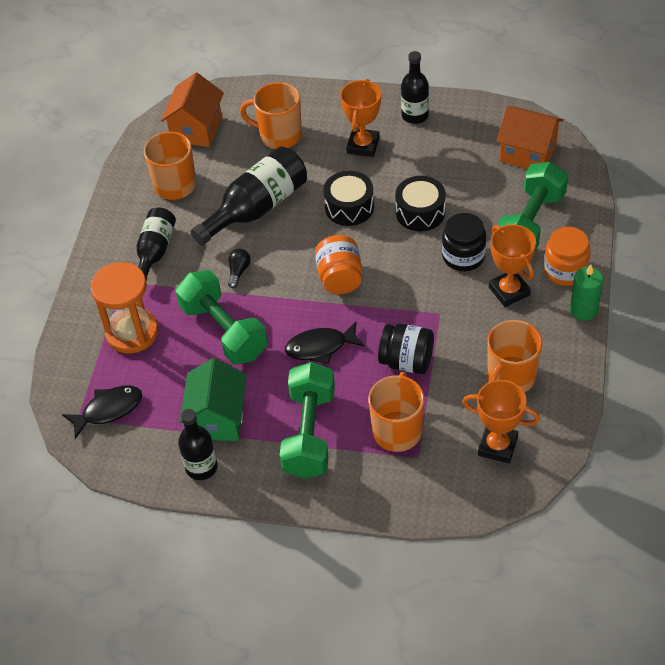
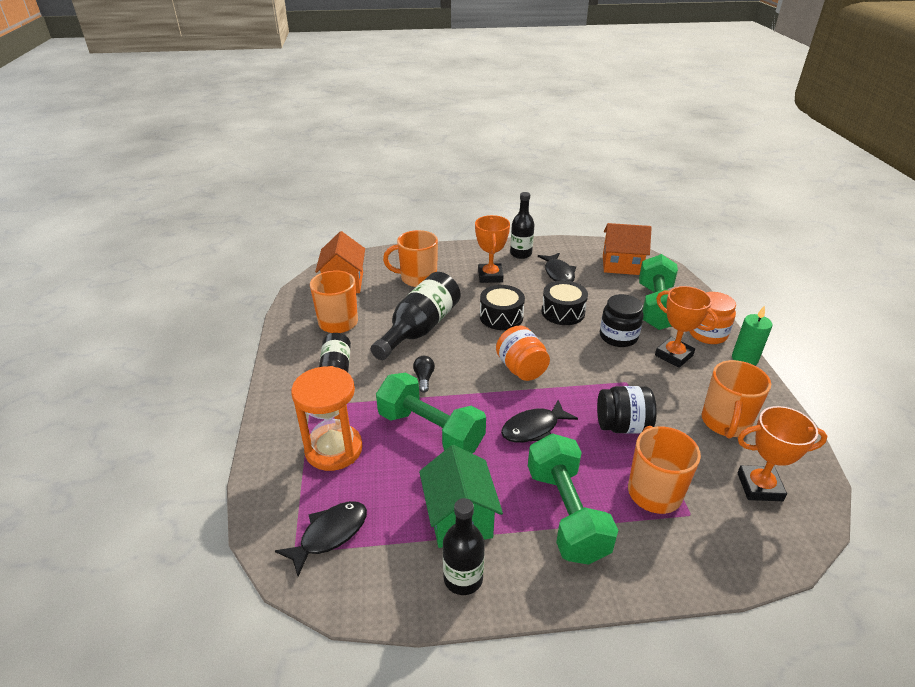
camera: 20 degrees left, 15 degrees down
none -> black fish [538,253,576,282]

